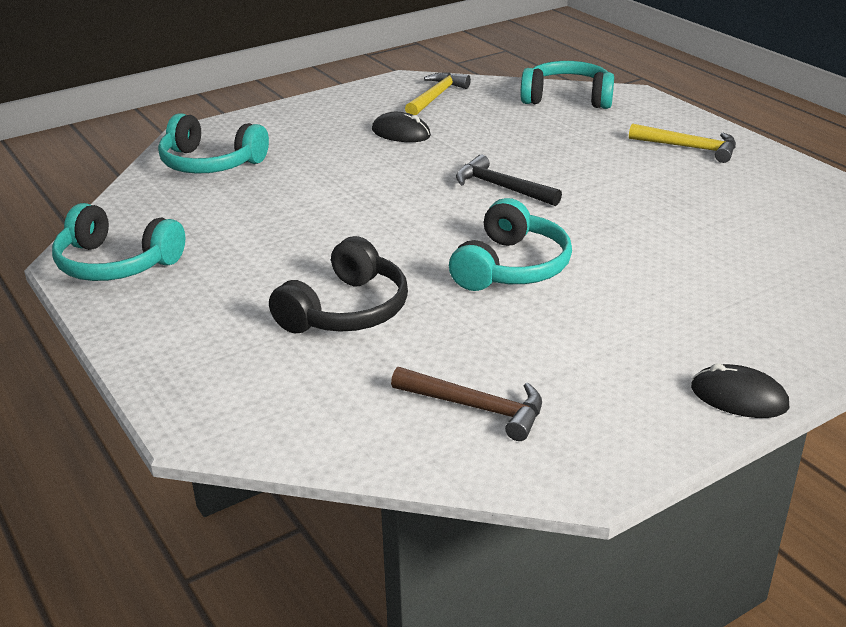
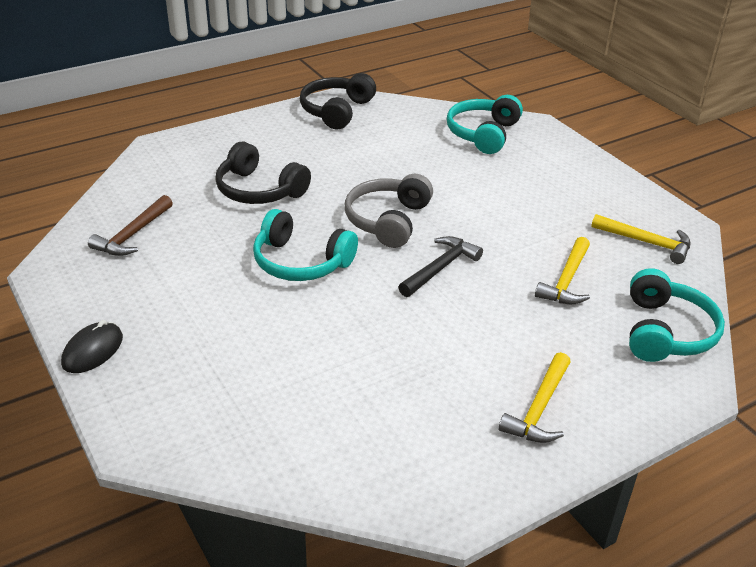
camera: 90 degrees right, 5 degrees up
turquoise headphones [52,203,185,281] -> black headphones [300,73,376,130]
black mouse [372,112,431,142] -> none
none -> grey headphones [345,174,433,248]
none -> yellow hammer [535,237,590,304]

